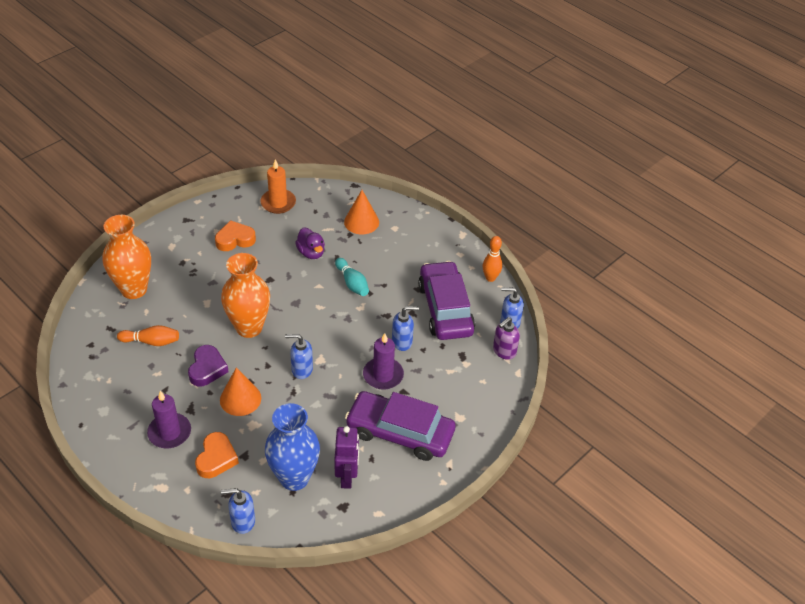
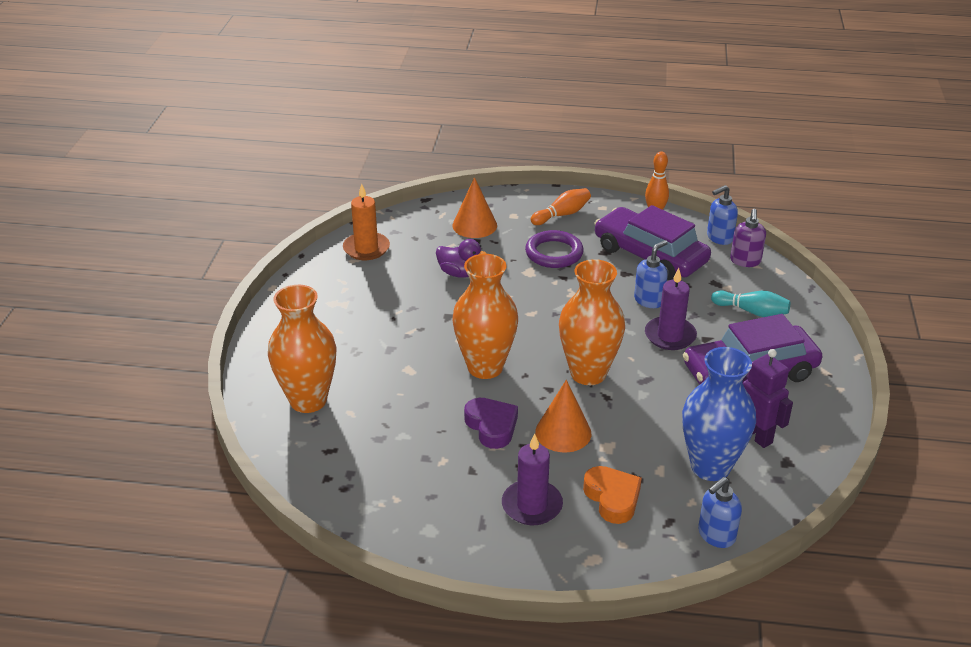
camera: 35 degrees left, 10 degrees down
orange bowling pin [117,325,179,346] -> orange bowling pin moved to [531,188,591,225]
orange heart [215,220,256,251] -> none
blue soap dispenser [285,334,313,379] -> orange vase [559,259,625,385]
turquoise bowling pin [335,258,369,296] -> turquoise bowling pin moved to [711,290,790,317]
none -> purple ring [525,230,584,268]

